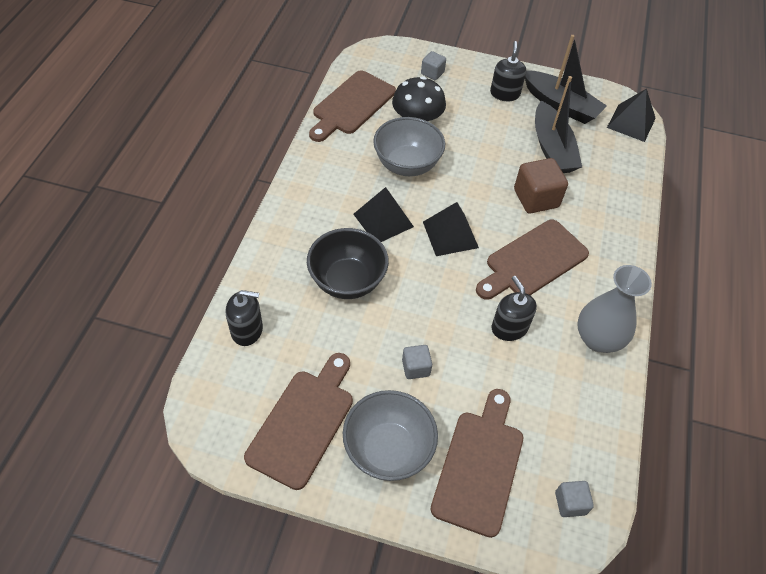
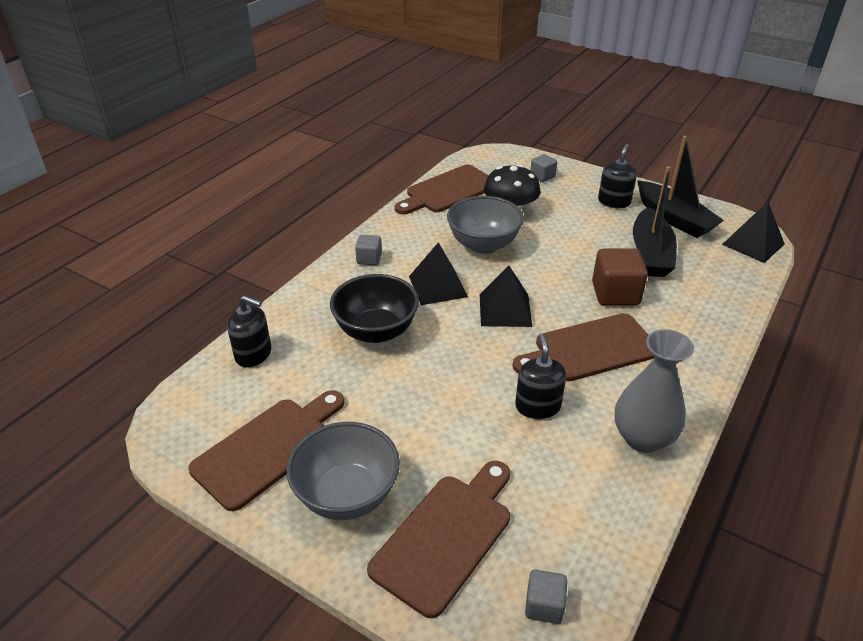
camera: 20 degrees right, 15 degrees down
grey cube [402,345,432,379] -> grey cube moved to [355,235,382,265]

